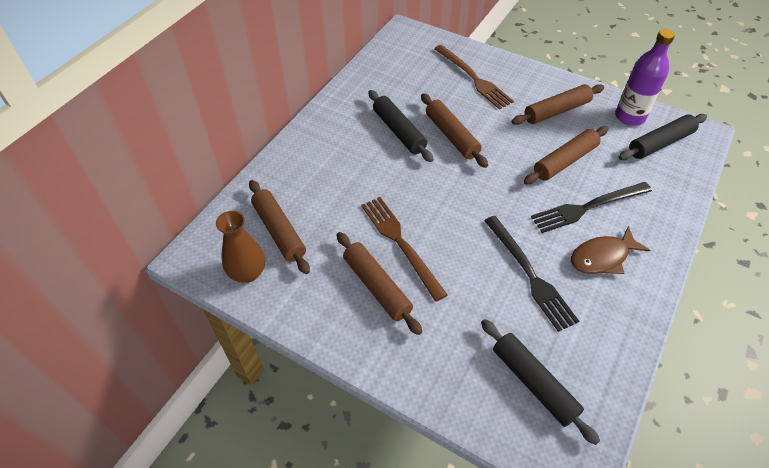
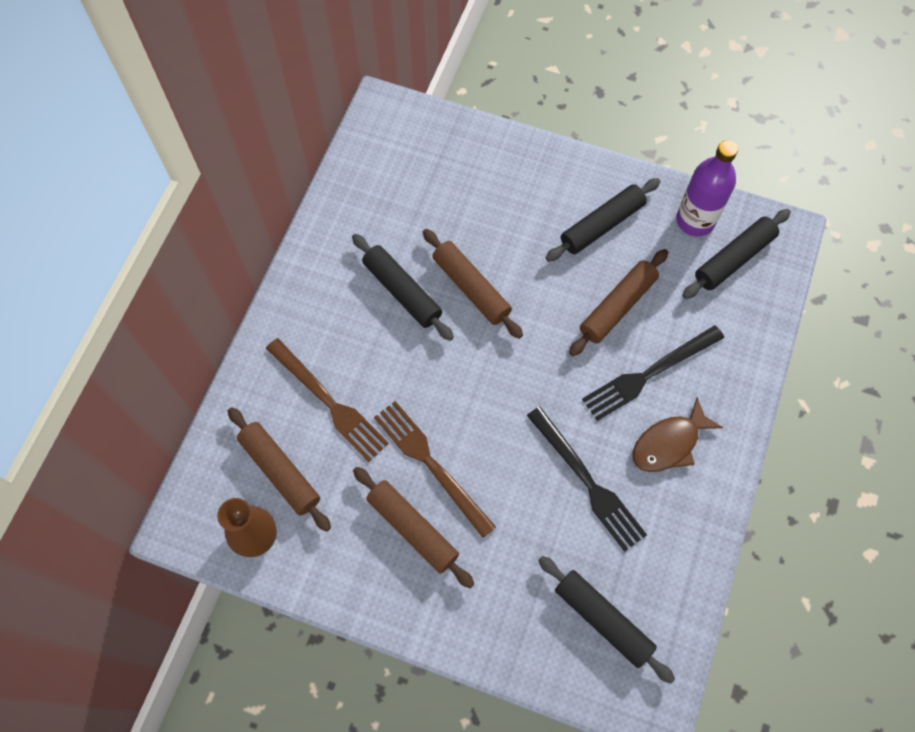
camera: 10 degrees left, 15 degrees up
brown fork [434,45,514,109] -> brown fork moved to [266,338,389,462]
brown rolling pin [512,84,604,125] -> black rolling pin [545,178,660,262]

